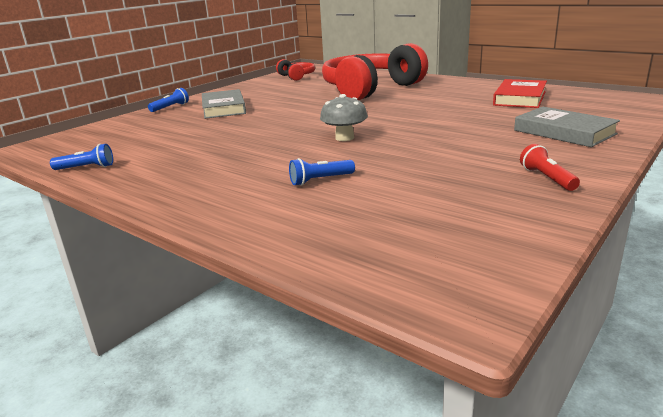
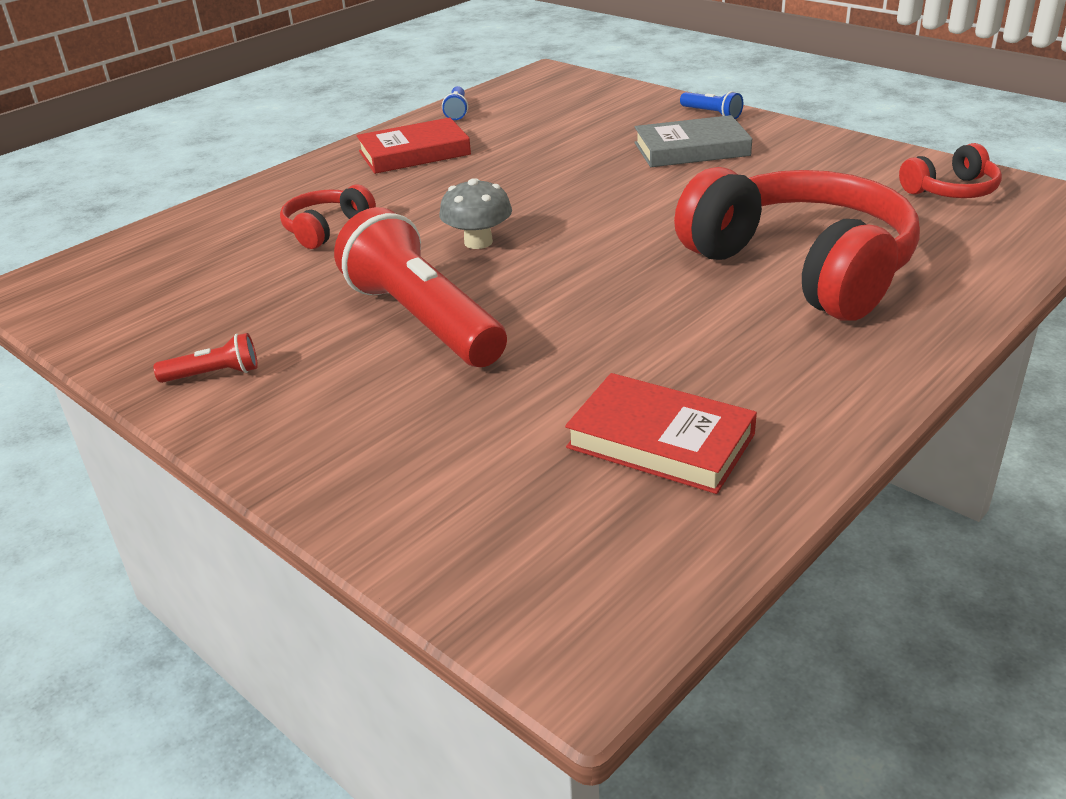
camera: 95 degrees right, 10 degrees up
blue flashlight [289,158,355,186] -> red headphones [280,185,376,249]
grey book [514,107,620,147] -> none
none -> red flashlight [334,207,507,367]
none -> red book [357,117,471,174]

